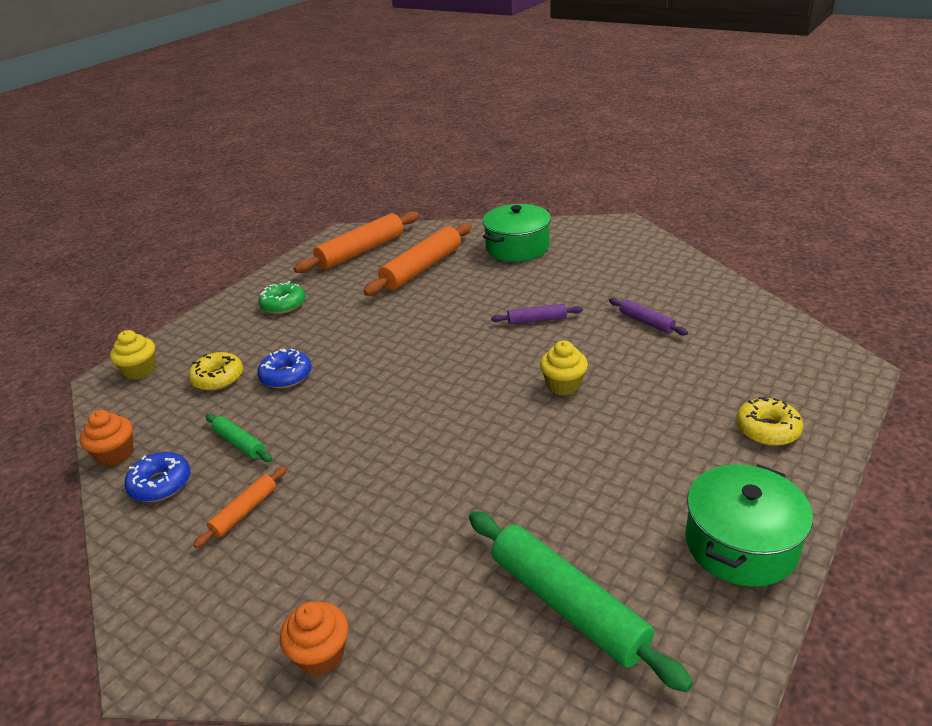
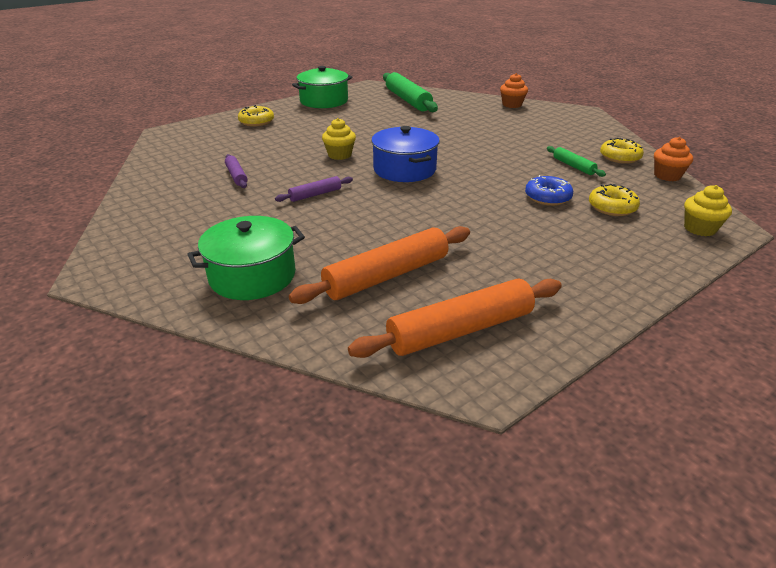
camera: 165 degrees left, 0 degrees up
blue donut [125,452,190,502] -> yellow donut [600,138,644,164]
orange rolling pin [193,466,287,548] -> none
green donut [258,281,305,314] -> none
purple rolling pin [491,304,583,324] -> purple rolling pin turned 45 degrees counterclockwise [275,176,353,202]
none -> blue pot [371,126,440,182]

